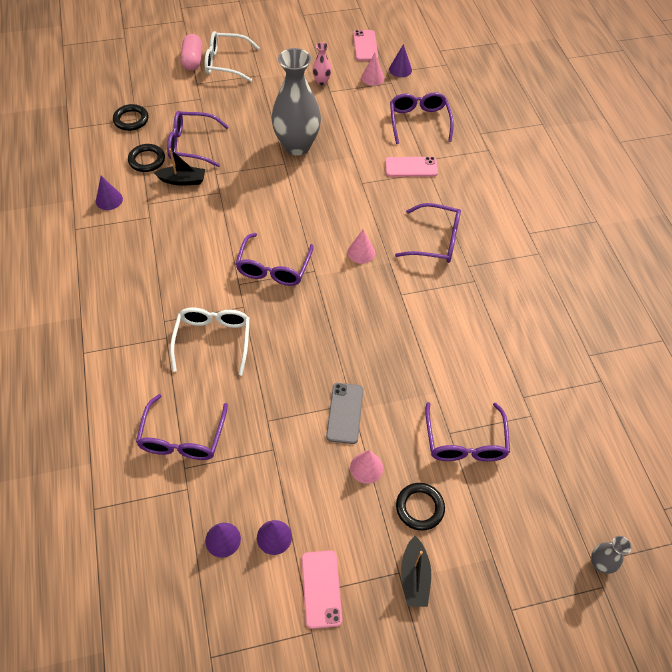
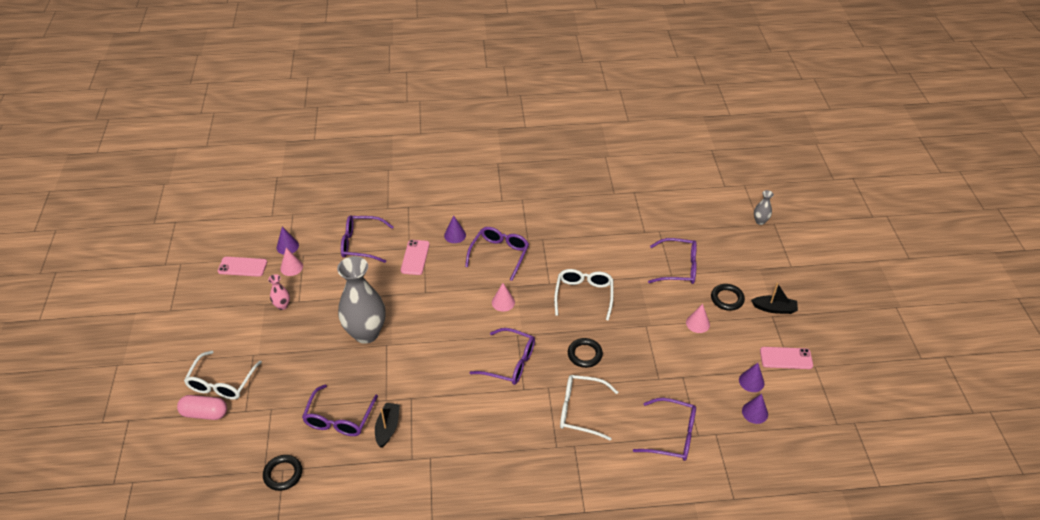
camera: 80 degrees left, 10 degrees down
purple cone [96,176,123,210] -> purple cone moved to [444,215,466,243]
black ring [128,144,165,172] -> black ring moved to [568,338,603,368]
grey phone [326,383,363,444] -> none
none -> white glasses [554,269,614,321]

